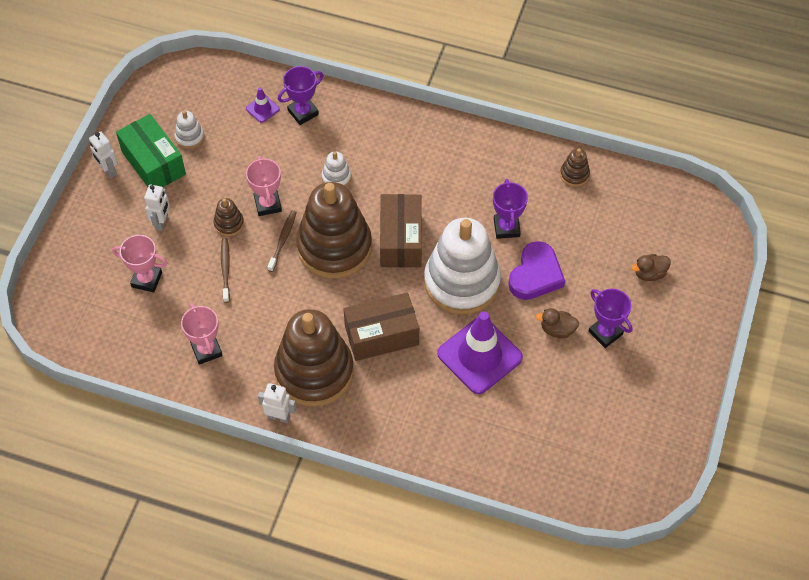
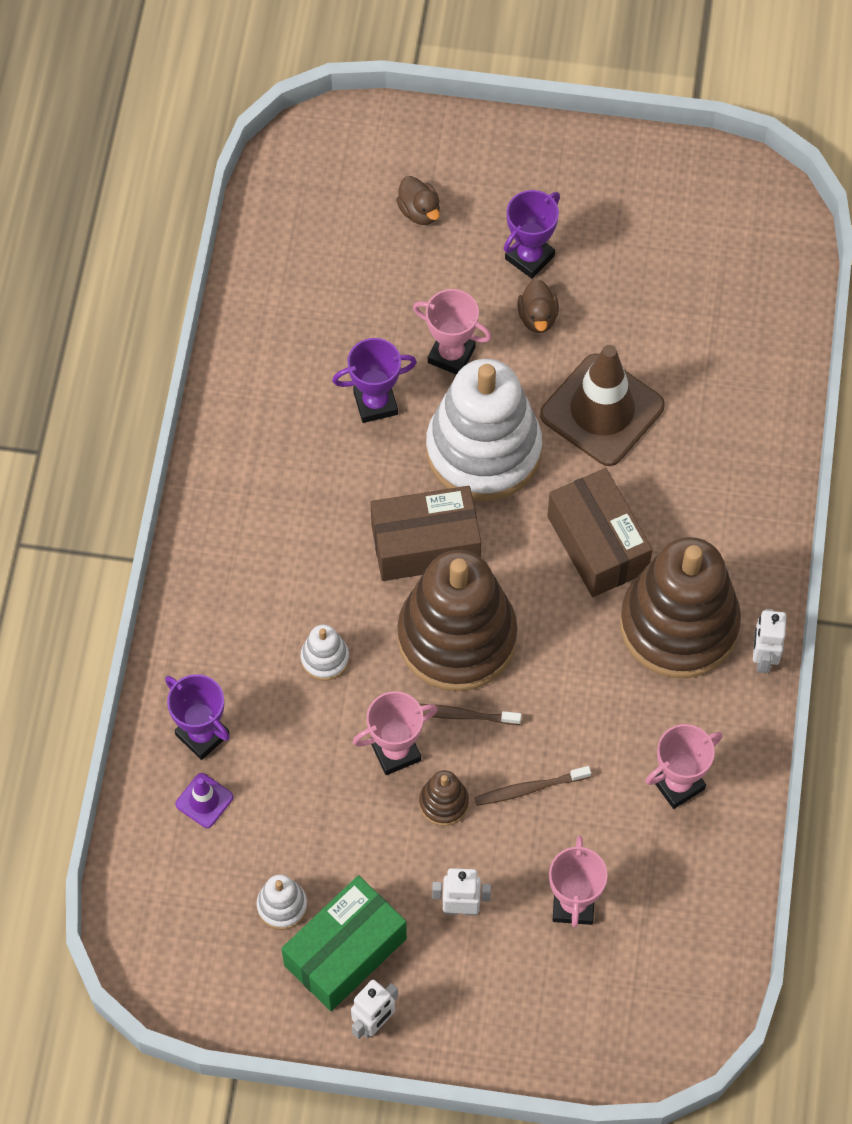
camera: 100 degrees left, 5 degrees up
purple traffic cone [437,311,523,394] -> brown traffic cone [540,345,665,466]
purple heart [508,241,565,300] -> pink trophy [413,289,492,375]
brown stacking toy [560,149,590,187] -> none

